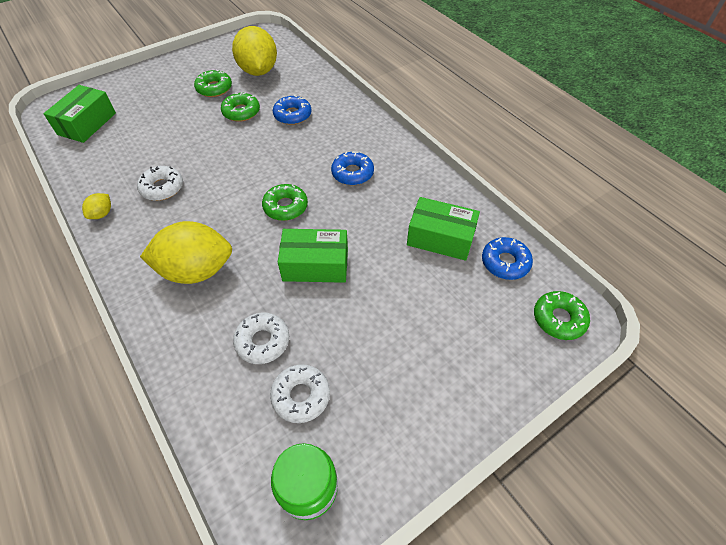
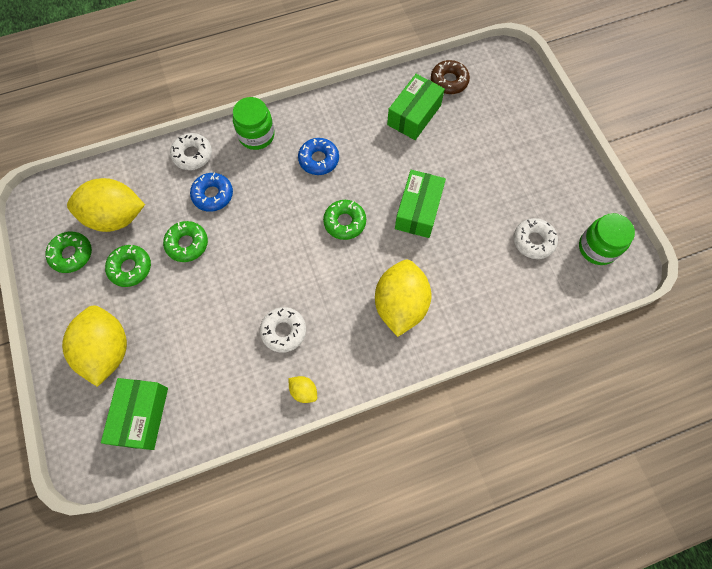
camera: 75 degrees left, 15 degrees up
green box [43,85,116,143] -> green box turned 60 degrees clockwise [101,378,168,450]
white donut [233,313,289,364] -> white donut moved to [170,133,212,170]
blue donut [482,237,533,280] -> brown donut [431,60,470,94]
green donut [534,291,590,340] -> green donut moved to [45,232,92,273]
none -> yellow lemon [62,305,127,387]
none -> green jar [233,97,275,150]

